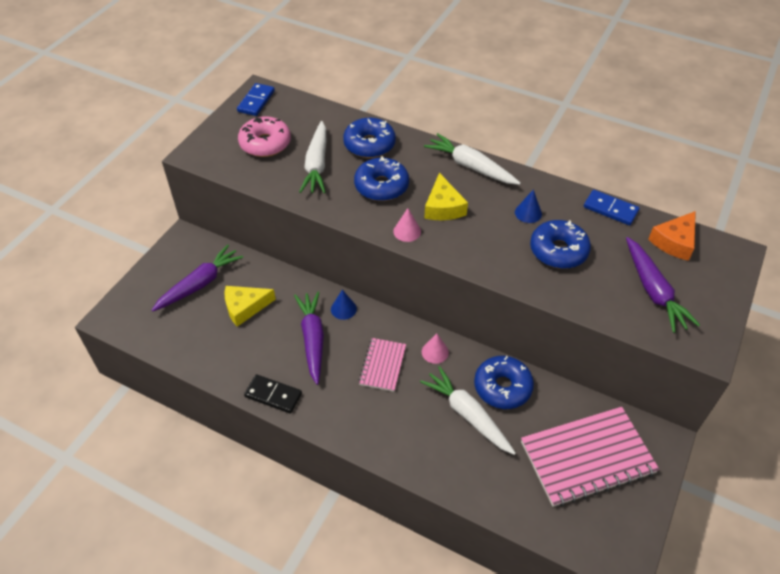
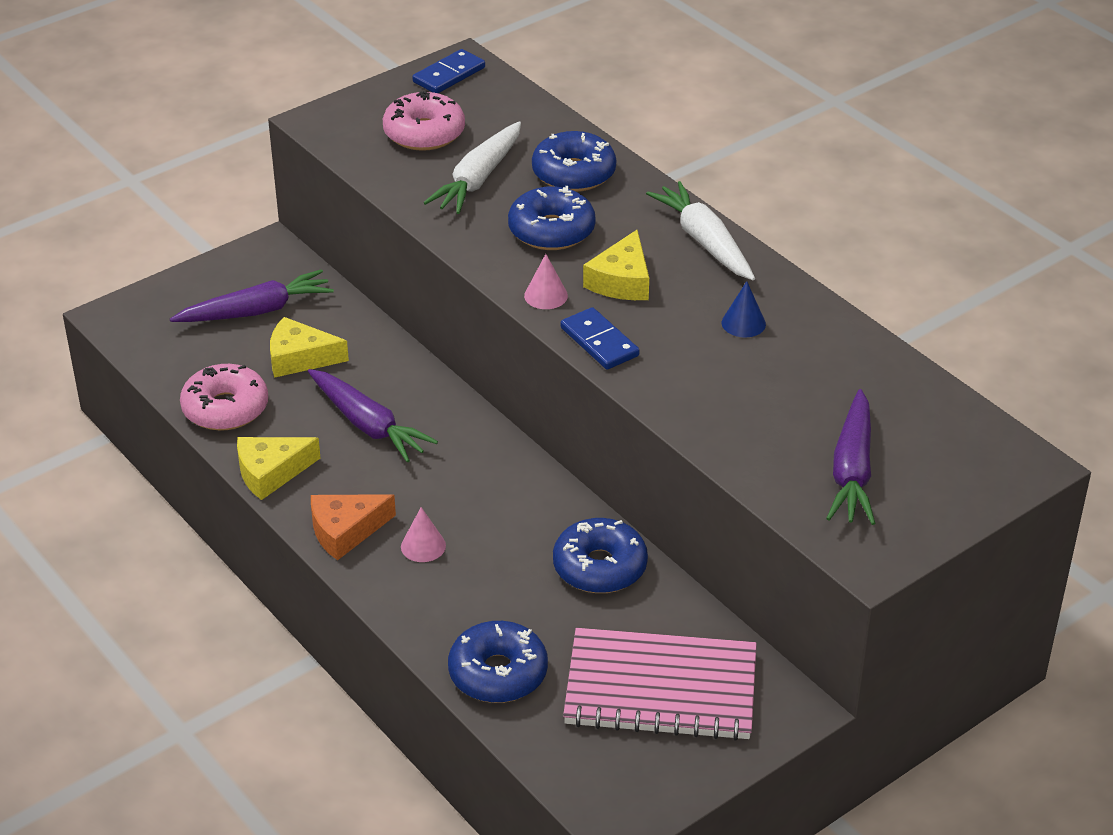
camera: 25 degrees right, 10 degrees down
black domino [244,374,302,414] -> yellow cheese [237,437,320,500]
purple carrot [294,292,324,385] -> purple carrot turned 120 degrees clockwise [308,369,438,462]
blue cone [331,290,357,320] -> none
pink notebook [359,338,406,392] -> none
white carrot [420,366,516,455] -> none
pink cone [422,334,449,364] -> pink cone moved to [401,507,446,562]
blue donut [530,220,591,269] -> blue donut moved to [448,621,548,703]
blue domino [584,190,639,225] -> blue domino moved to [561,307,639,370]
orange cheese [648,211,696,261] -> orange cheese moved to [311,494,396,560]
none -> pink donut [180,364,268,431]

